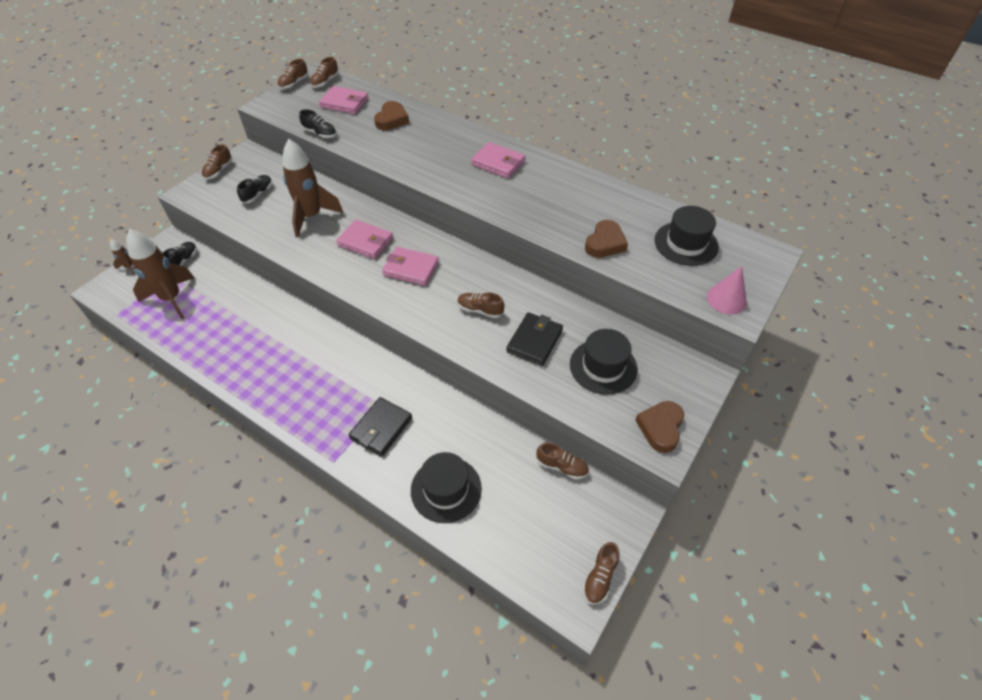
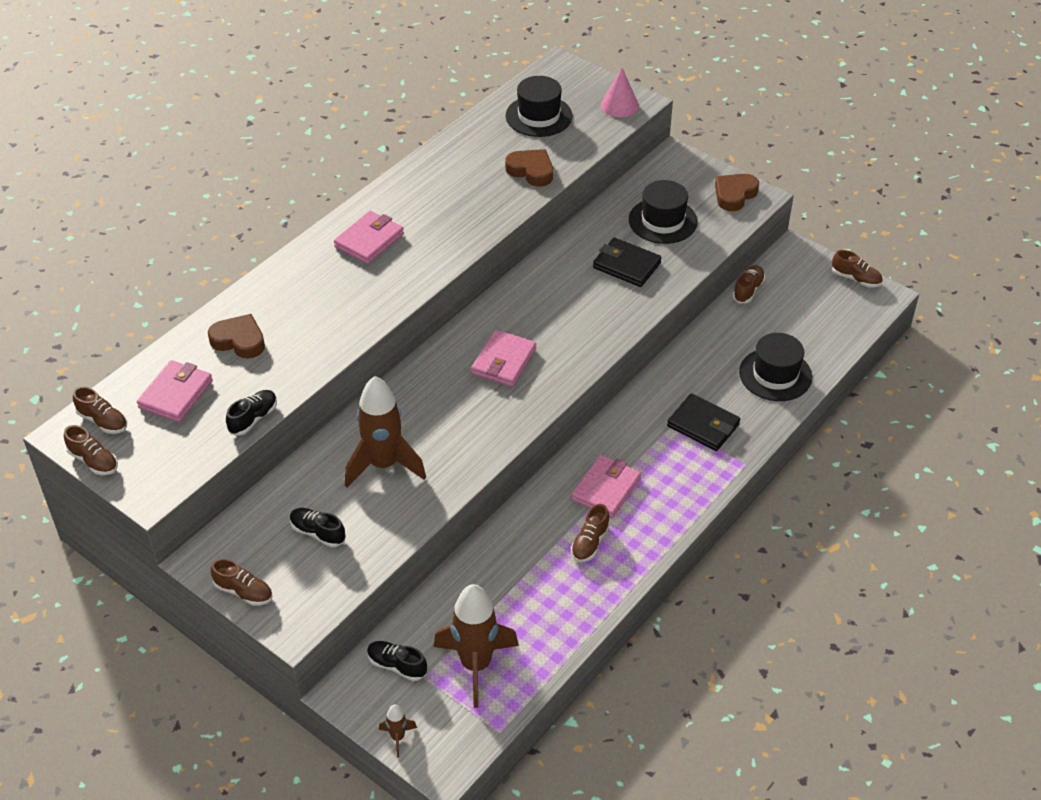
camera: 85 degrees left, 5 degrees down
pink wallet [336,220,393,259] -> pink wallet moved to [571,455,641,518]
brown shoe [457,292,504,318] -> brown shoe moved to [571,504,610,562]
brown heart [635,401,684,453] -> brown heart turned 105 degrees clockwise [715,174,759,211]

